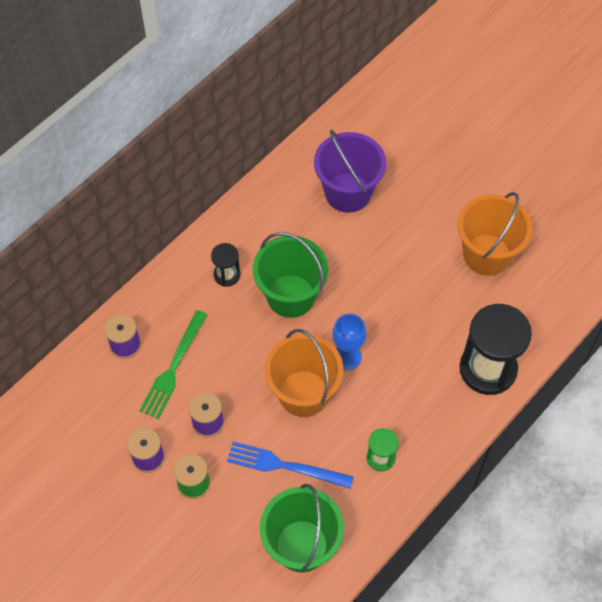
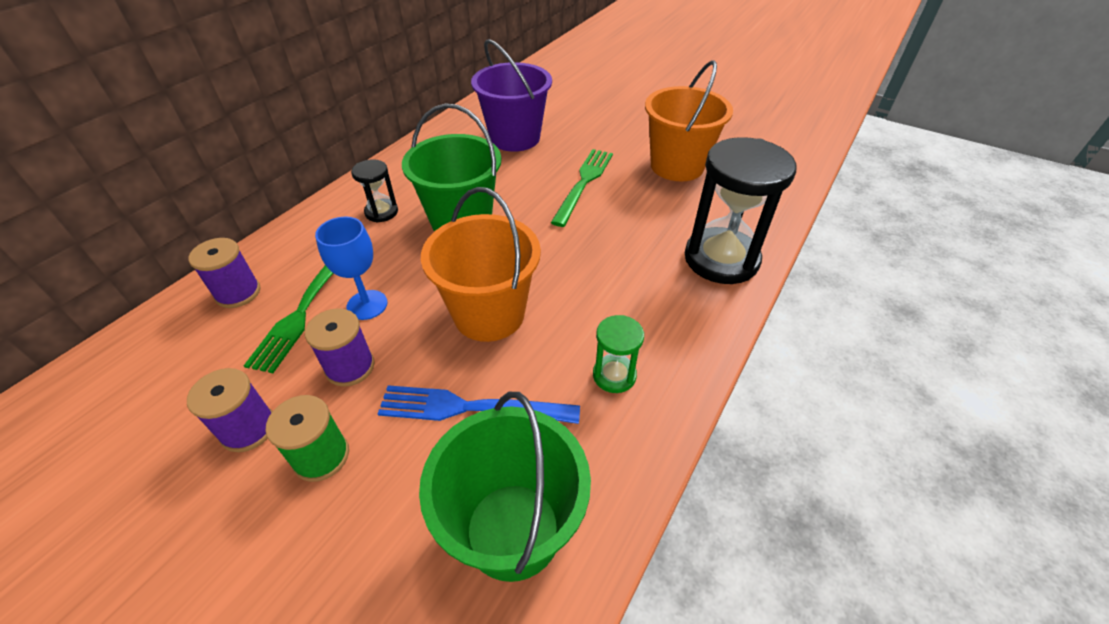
camera: 10 degrees left, 15 degrees down
blue goblet [332,314,366,370] -> blue goblet moved to [315,217,388,320]
none -> green fork [551,149,613,227]

